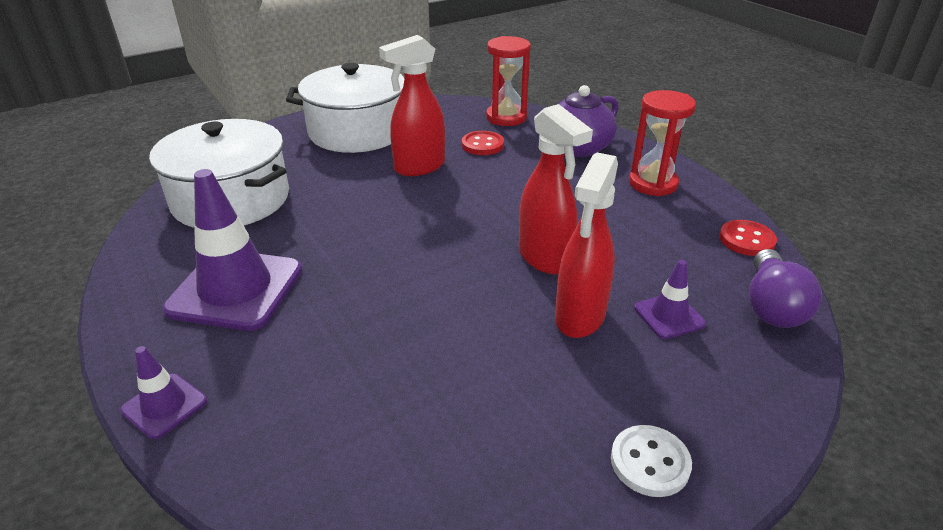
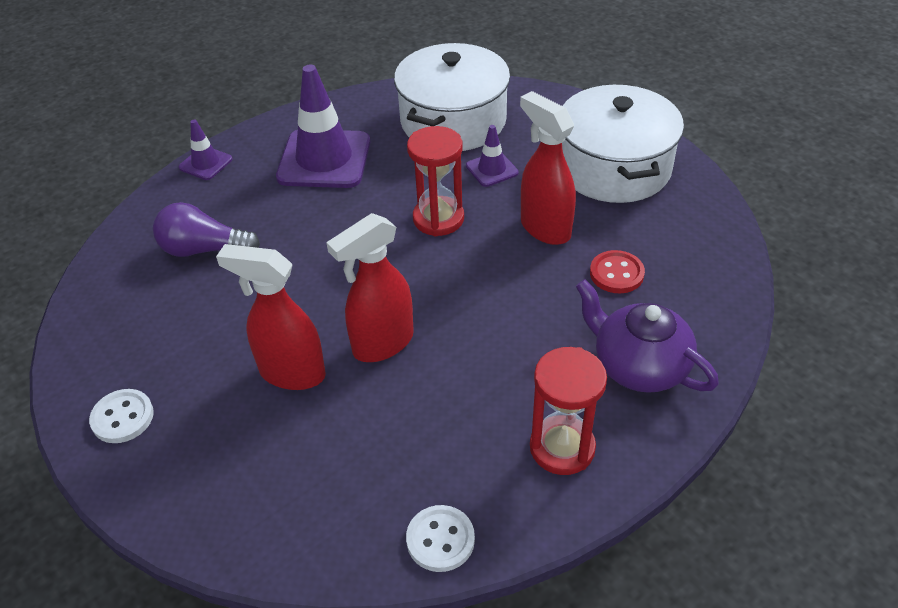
camera: 85 degrees right, 10 degrees up
red hourglass [486,36,531,126] -> red hourglass moved to [407,126,464,237]
purple traffic cone [634,260,706,339] -> purple traffic cone moved to [466,125,519,187]
red button [719,220,777,256] -> white button [406,505,475,572]
purple light bulb [749,249,822,328] -> purple light bulb moved to [153,202,260,257]

